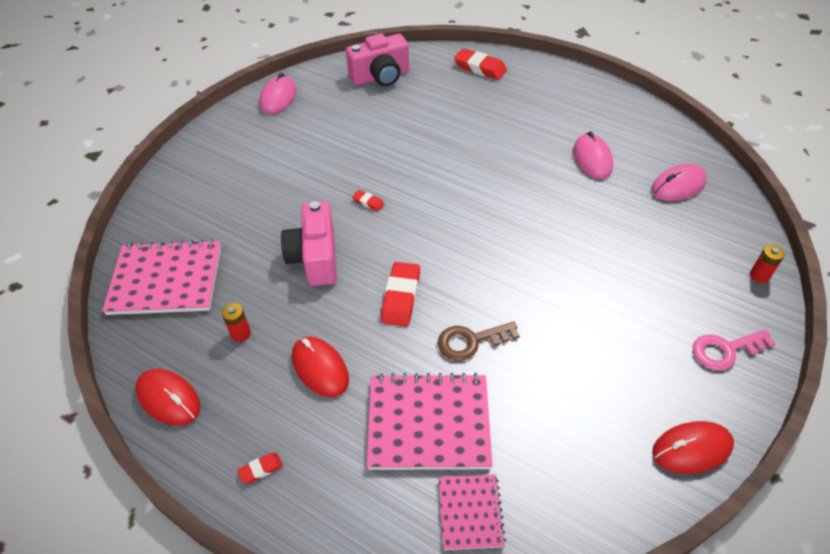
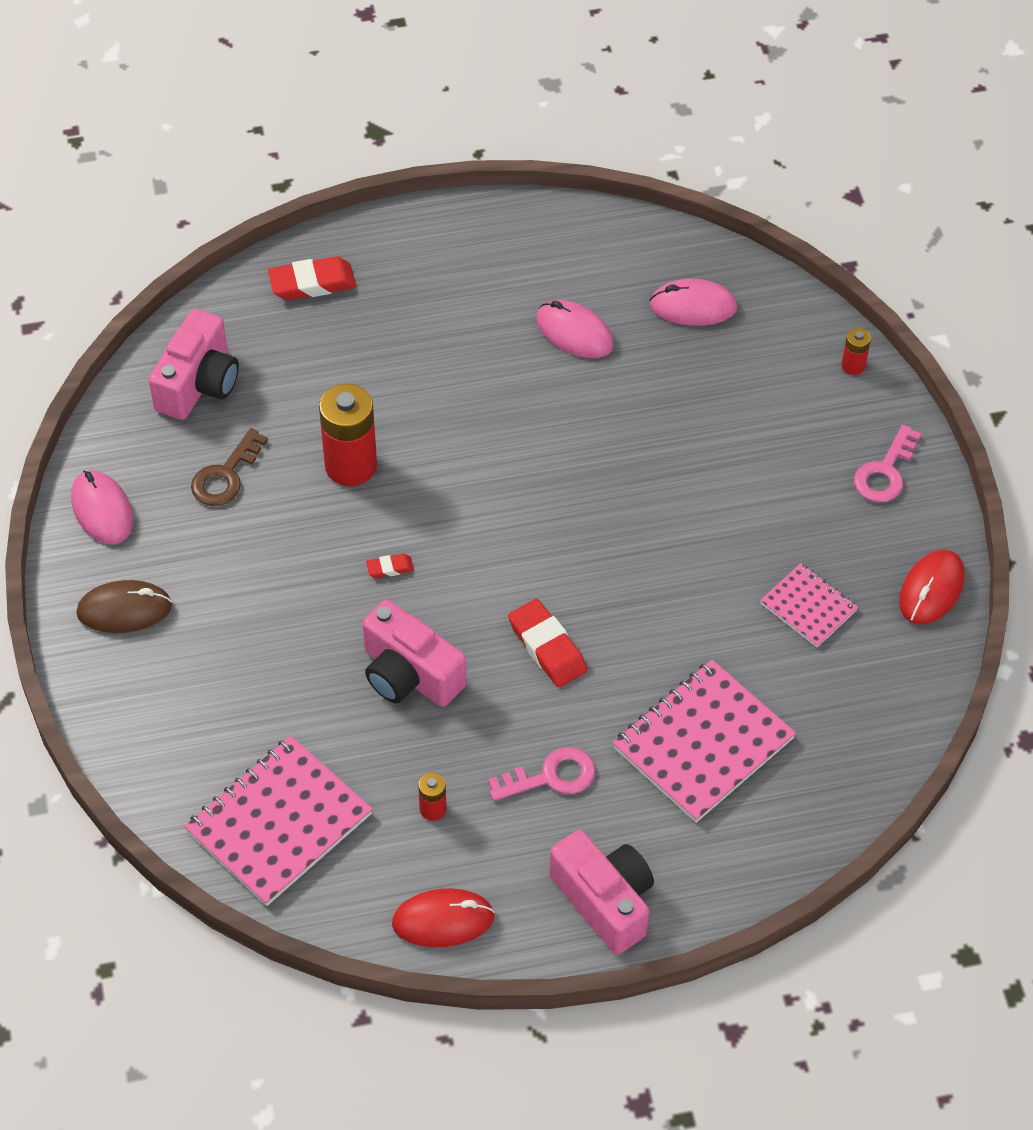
camera: 45 degrees left, 5 degrees up
red eraser [237,453,283,484] -> pink camera [549,830,654,955]
red mouse [292,337,349,397] -> pink key [488,747,595,801]
brown key [438,322,520,361] -> brown key moved to [191,428,268,506]
pink notebook [439,474,506,550] -> pink notebook moved to [760,563,858,647]
pink mouse [651,164,707,201] -> pink mouse turned 75 degrees clockwise [649,279,737,326]
none -> brown mouse [76,580,172,633]
none -> red battery [319,384,377,486]

